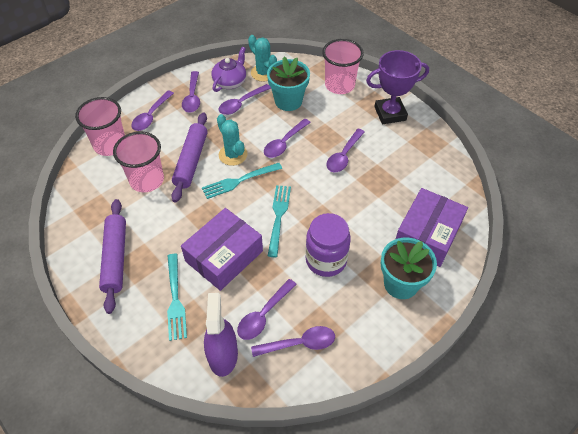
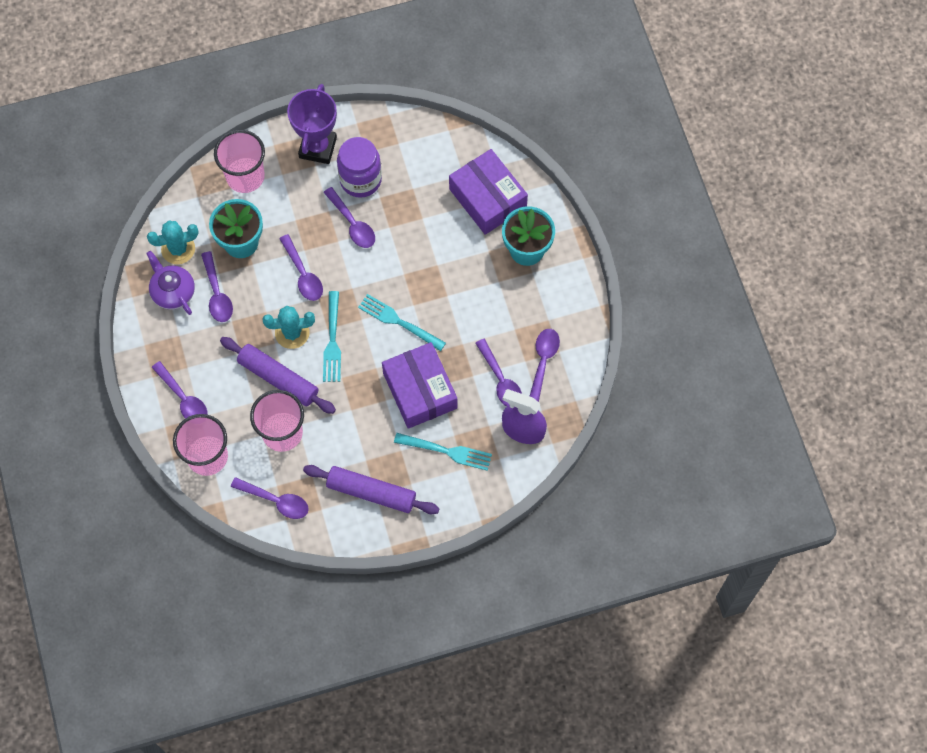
camera: 65 degrees left, 15 degrees up
purple spoon [182,71,200,113] -> purple spoon moved to [231,477,309,519]
purple jar [305,213,351,277] -> purple jar moved to [337,137,382,198]

